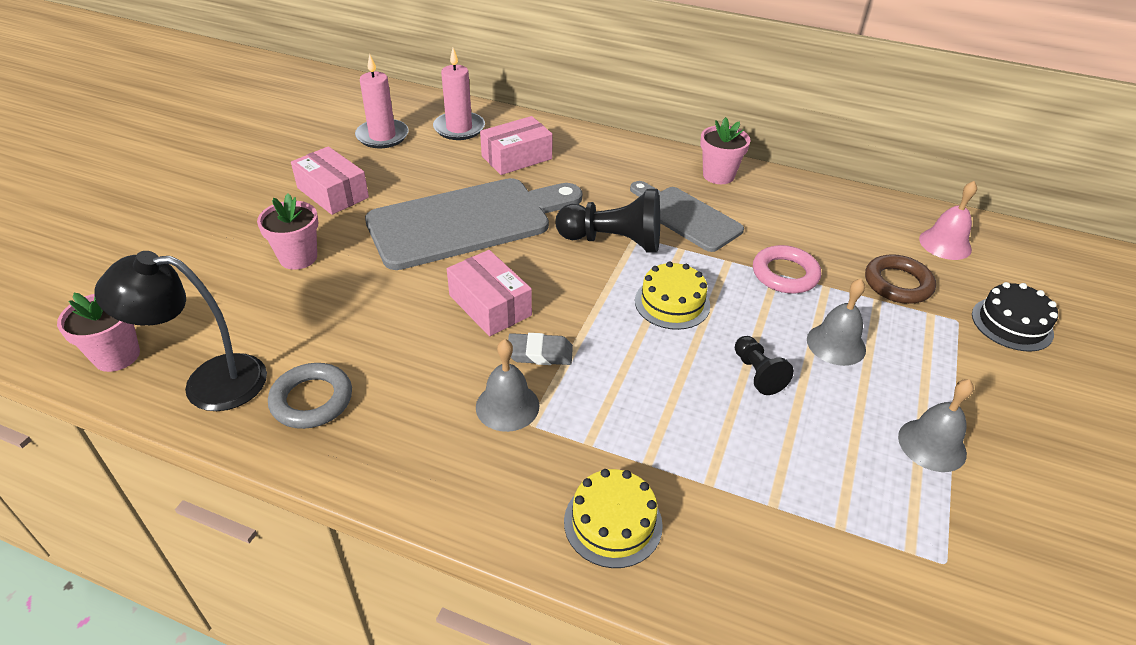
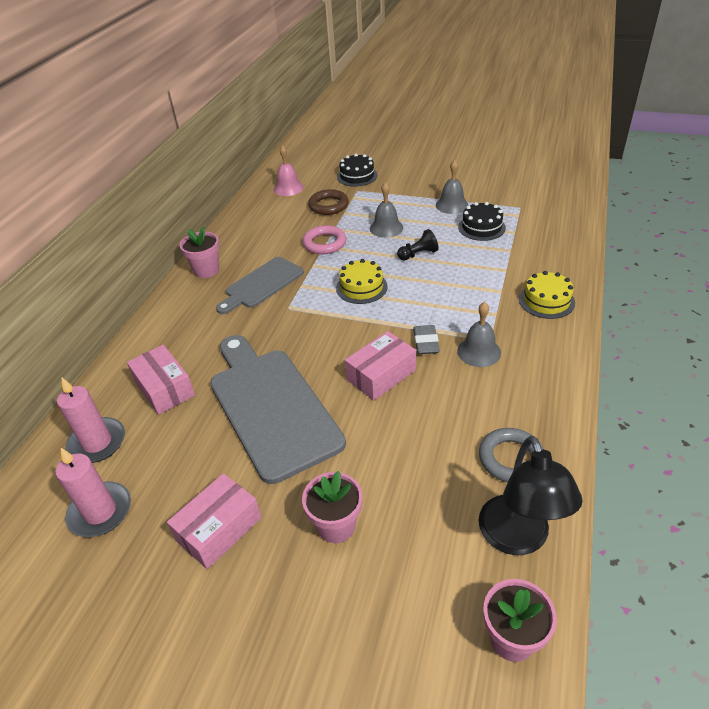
camera: 90 degrees left, 0 degrees up
black pawn [555,189,660,253] -> none
none -> black cake [458,202,506,241]

